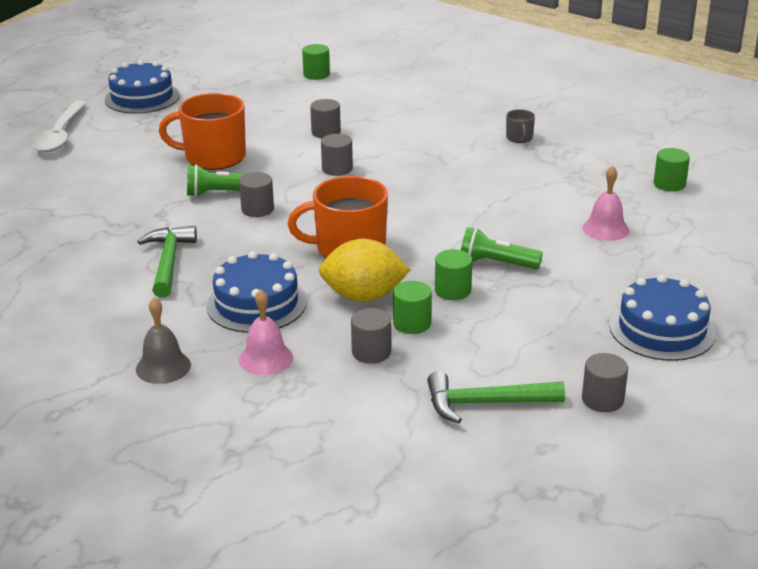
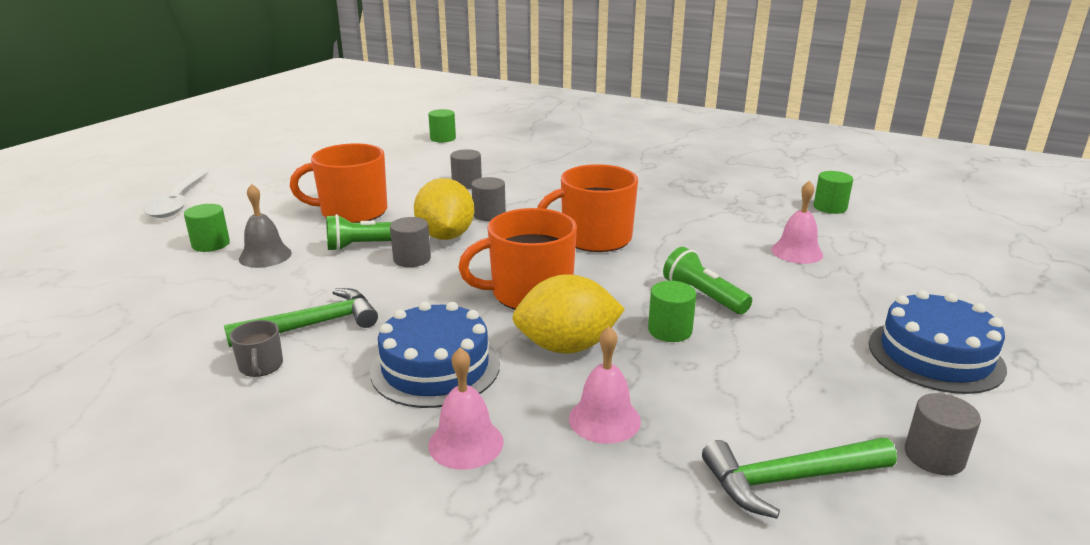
camera: 10 degrees left, 5 degrees down
blue cake [105,60,180,114] -> none
grey bell [136,297,191,384] -> grey bell moved to [239,184,292,268]
green hammer [137,226,197,298] -> green hammer turned 75 degrees clockwise [224,288,378,347]
grey cylinder [351,308,391,364] -> pink bell [569,326,641,444]
green cylinder [393,281,432,334] -> green cylinder moved to [184,204,230,252]
green flashlight [461,227,543,269] -> green flashlight turned 45 degrees clockwise [663,247,752,314]
grey mug [506,109,535,143] -> grey mug moved to [230,320,283,377]
none -> yellow lemon [414,178,474,240]
none -> orange mug [537,164,638,252]

